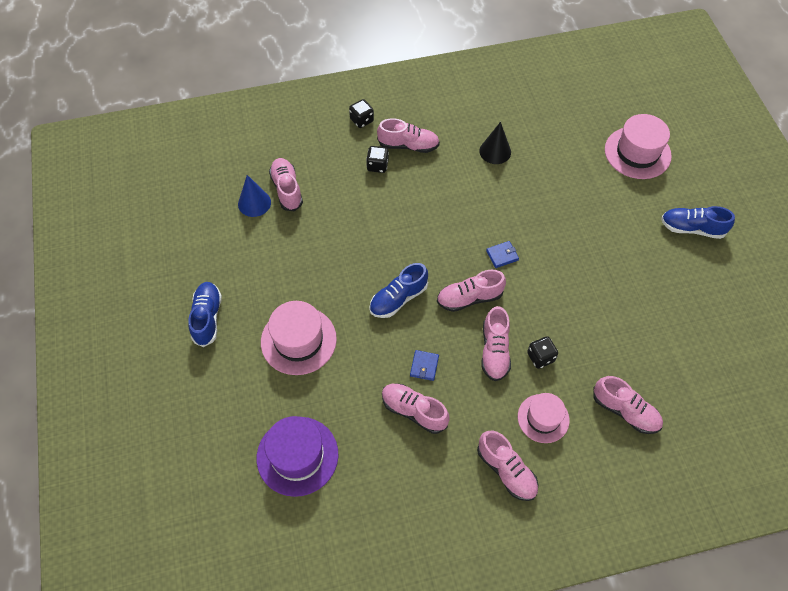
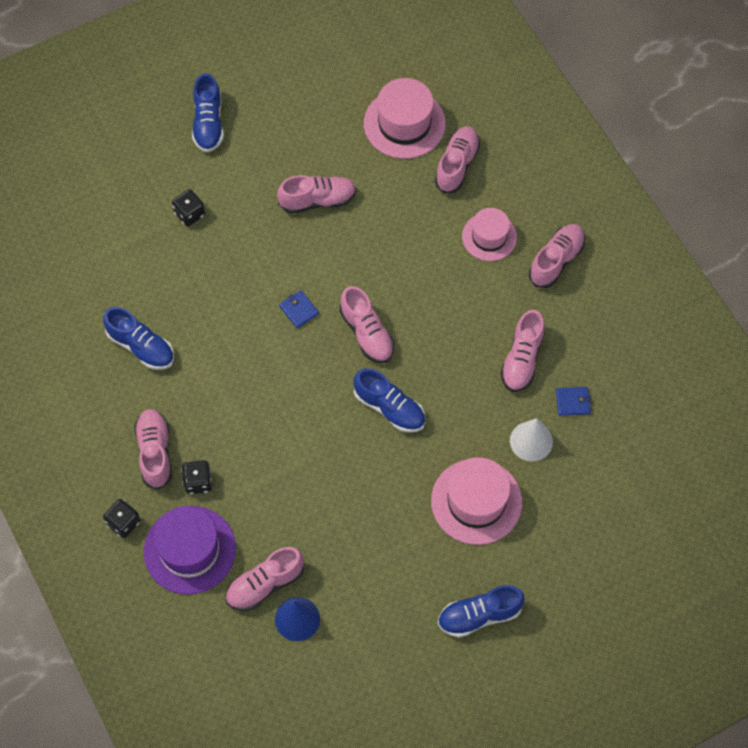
camera: 105 degrees left, 5 degrees up
purple hat [257,416,338,497] -> purple hat moved to [143,506,236,595]
blue wallet [410,350,439,381] -> blue wallet moved to [556,387,591,416]
black cone [479,122,511,164] -> blue shoe [103,307,174,370]
pink shoe [481,306,511,381] -> pink shoe moved to [277,175,356,214]
black dice [527,336,558,369] -> black dice moved to [172,189,205,226]
pink hat [605,114,672,179] -> pink hat moved to [364,78,446,159]
none -> white cone [510,418,553,461]

